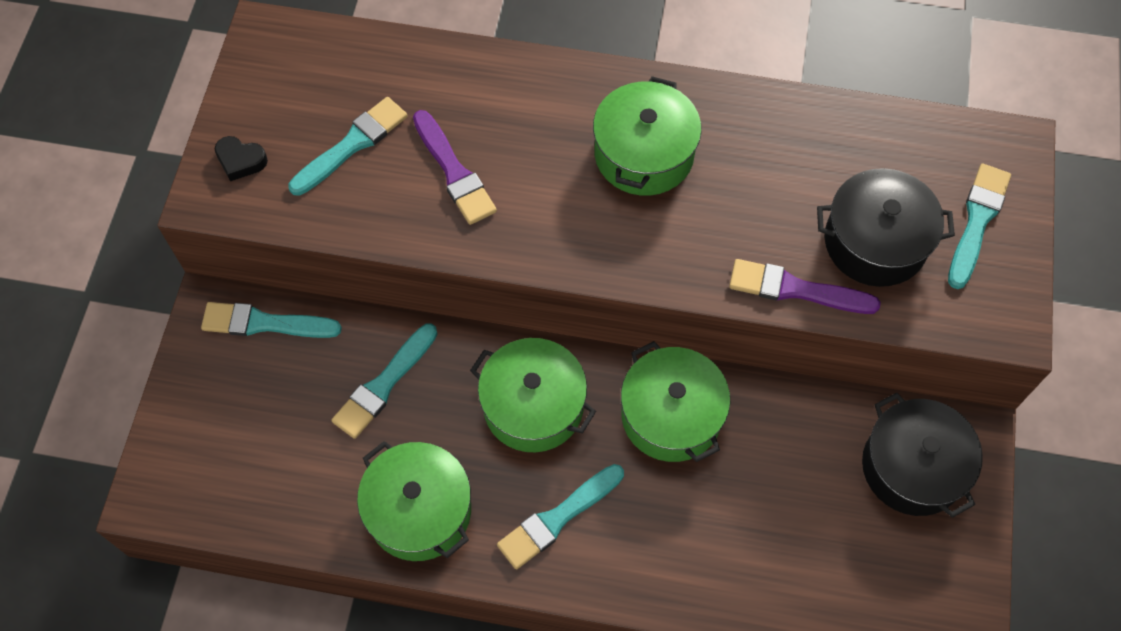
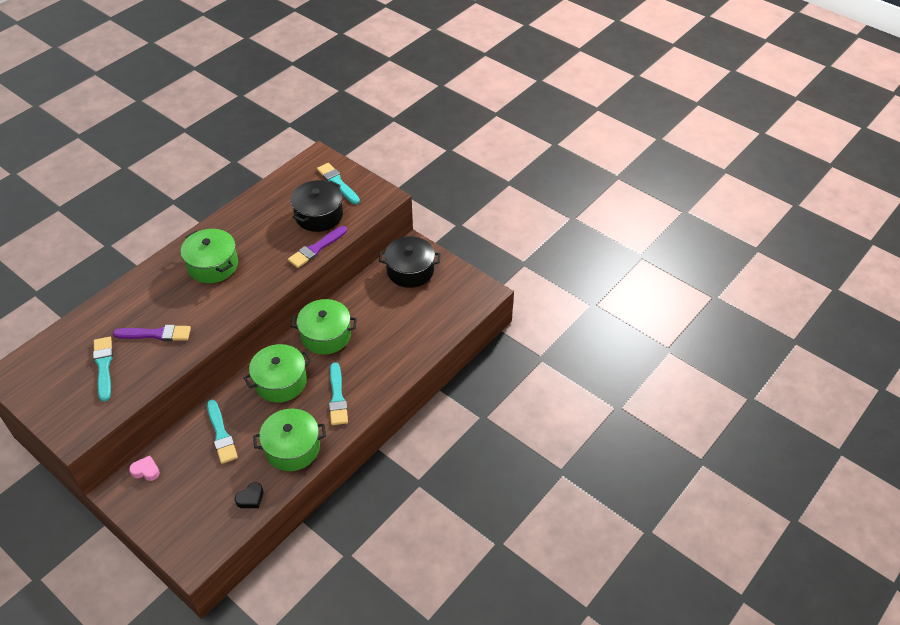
camera: 60 degrees left, 15 degrees down
turquoise brush [201,302,342,338] -> pink heart [129,456,160,481]
black heart [214,136,268,181] -> black heart moved to [235,482,263,508]

